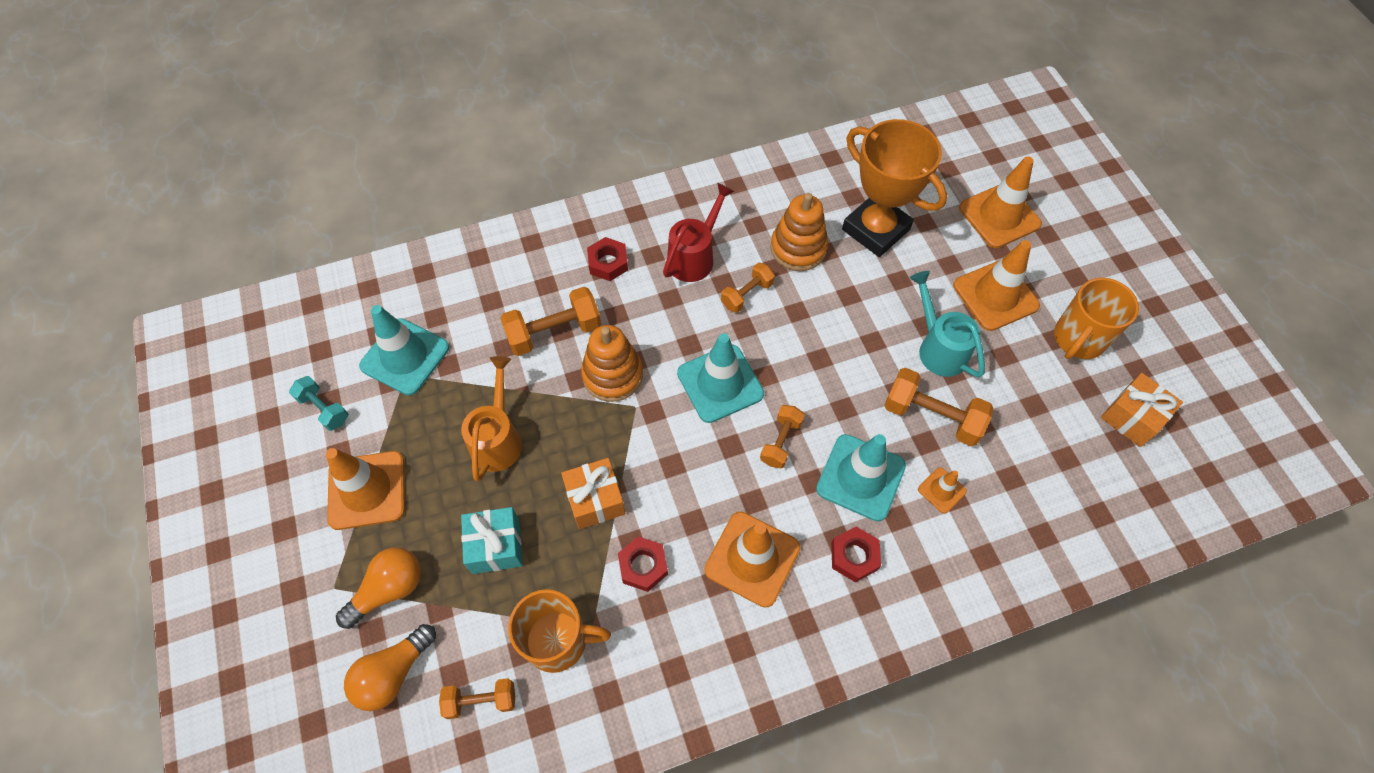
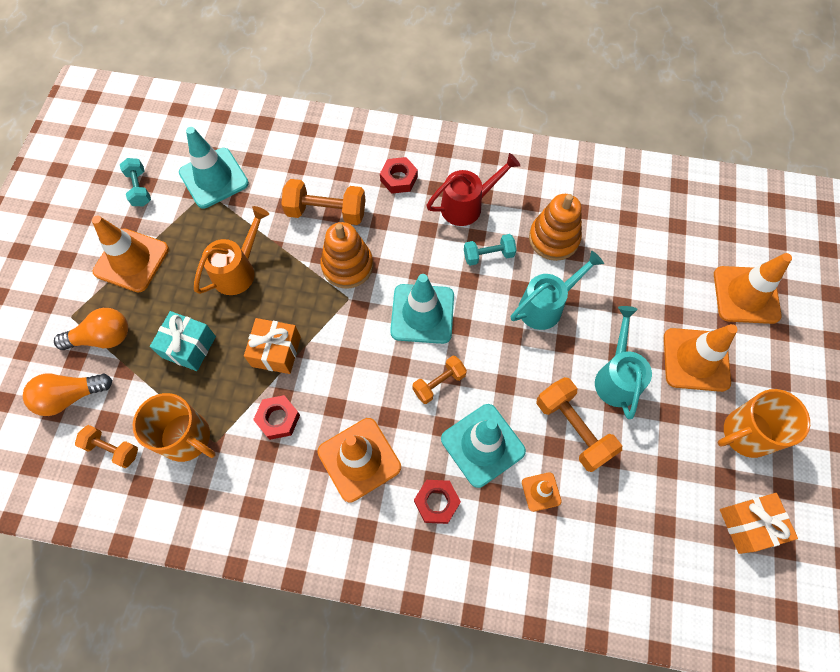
camera: 30 degrees right, 5 degrees up
orange dumbbell [721,263,775,313] -> turquoise dumbbell [464,234,516,266]
orange trophy [842,119,947,257] -> none
none -> turquoise watering can [511,251,604,330]

